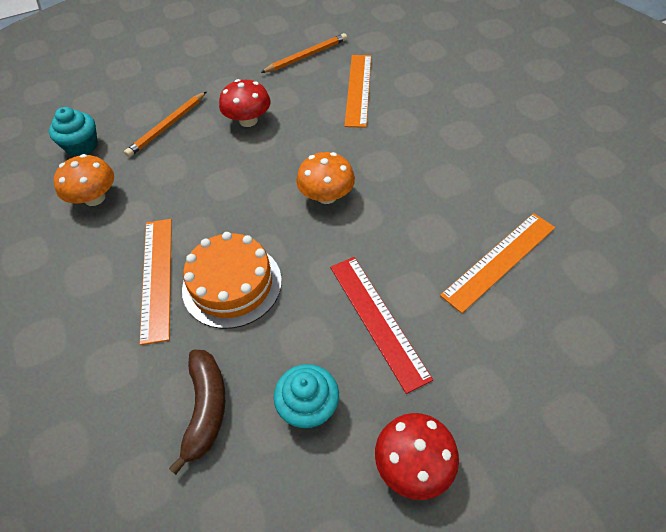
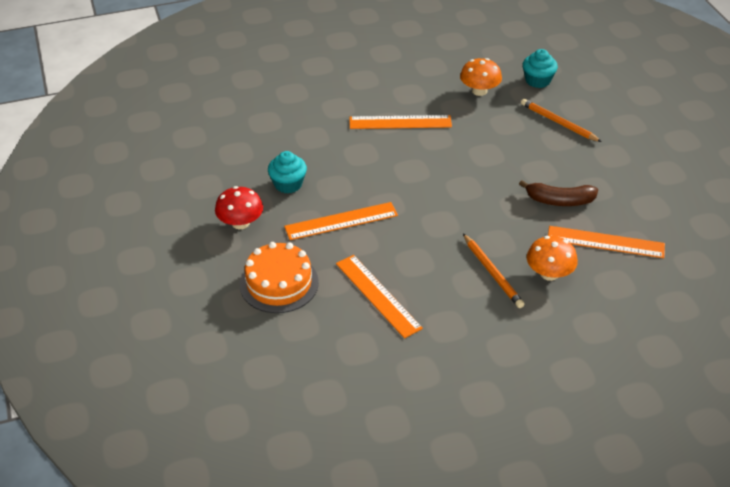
camera: 95 degrees right, 10 degrees down
brown banana [169,349,225,475] -> brown banana moved to [519,180,598,206]
orange cake [182,232,282,329] -> orange cake moved to [240,242,319,313]
red mushroom [219,79,271,127] -> none
orange pencil [261,33,347,73] -> orange pencil moved to [463,234,525,308]
orange mushroom [296,152,355,204] -> orange mushroom moved to [527,236,578,281]
red ruler [330,257,433,394] -> orange ruler [284,202,398,240]

